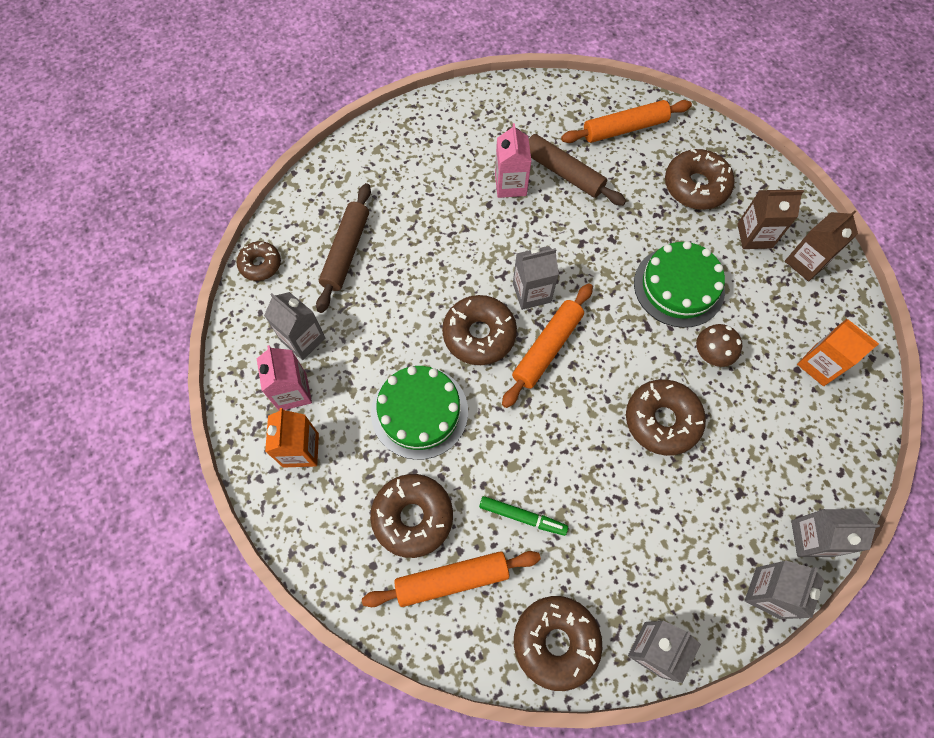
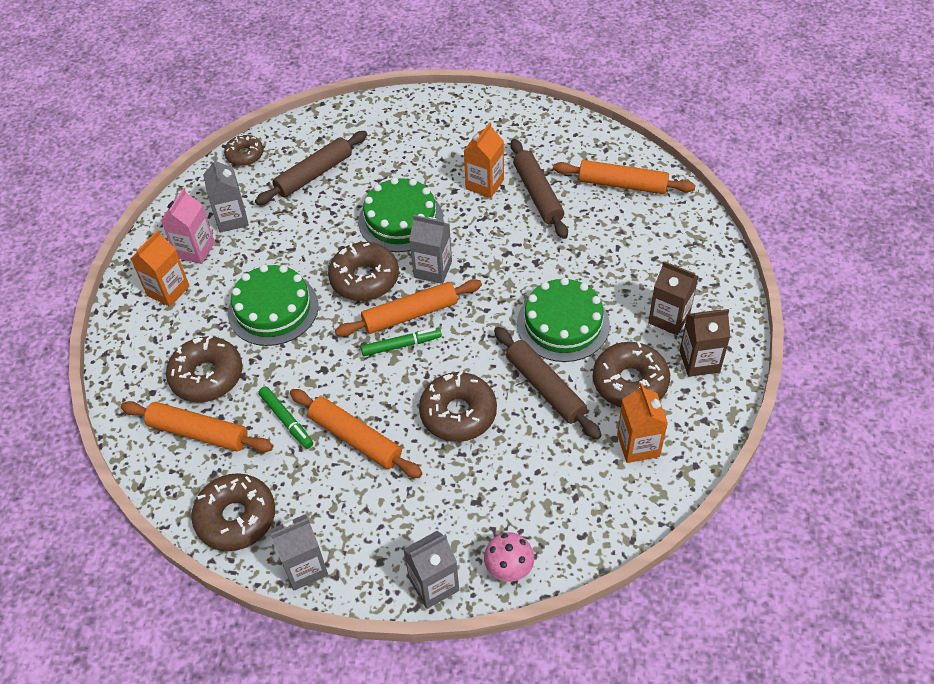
camera: 35 degrees right, 15 degrees down
pink carton [495,123,531,198] -> orange carton [464,122,504,198]
brown donut [665,148,735,210] -> brown donut moved to [593,342,670,407]
brown mushroom [696,324,742,367] -> brown rolling pin [494,327,601,440]
grey carton [791,509,880,557] -> pink mushroom [484,532,534,582]
none -> orange rolling pin [290,389,423,478]
none -> green cake [358,177,443,252]
none -> green marker [361,328,442,356]

